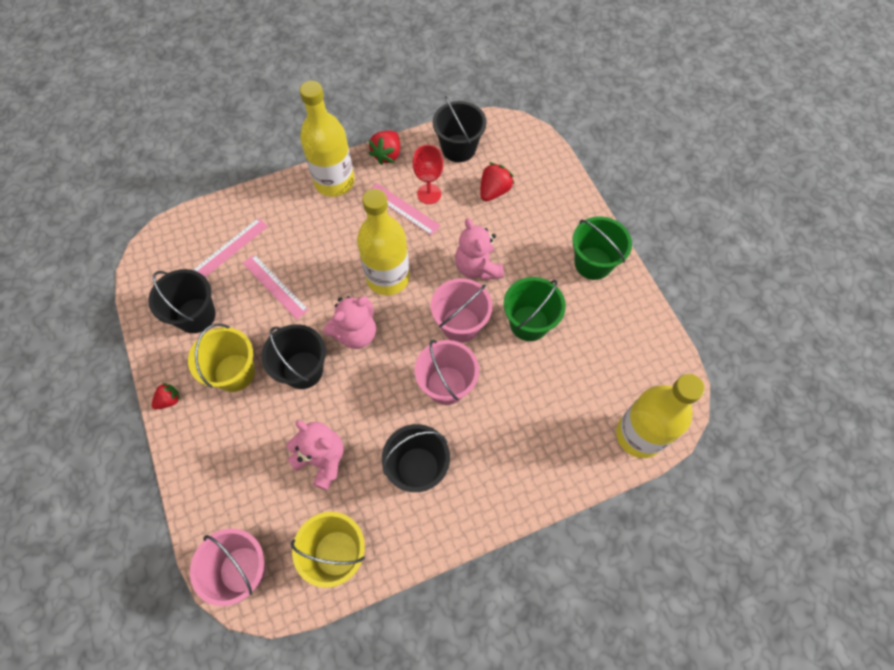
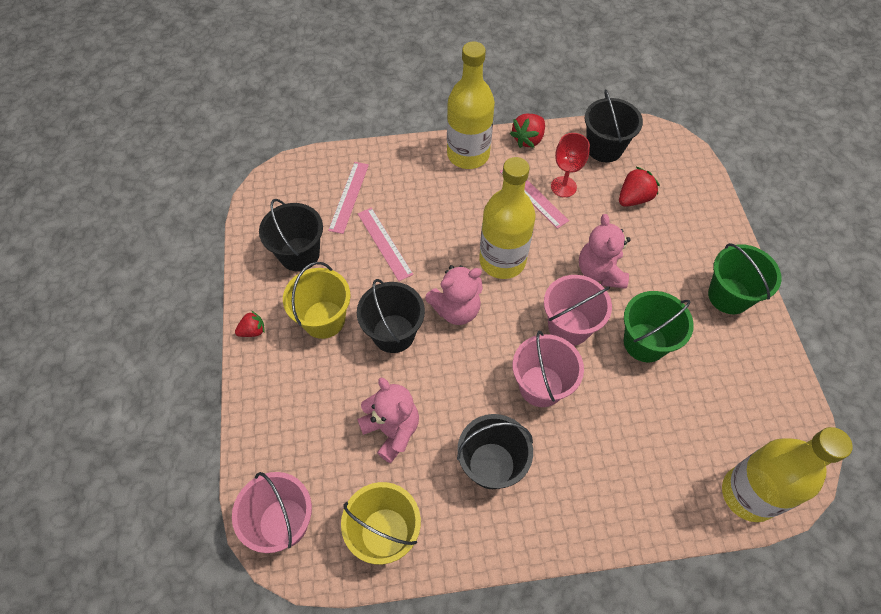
camera: 15 degrees right, 5 degrees down
pink ruler [193,218,268,277] -> pink ruler turned 45 degrees counterclockwise [328,162,369,234]

